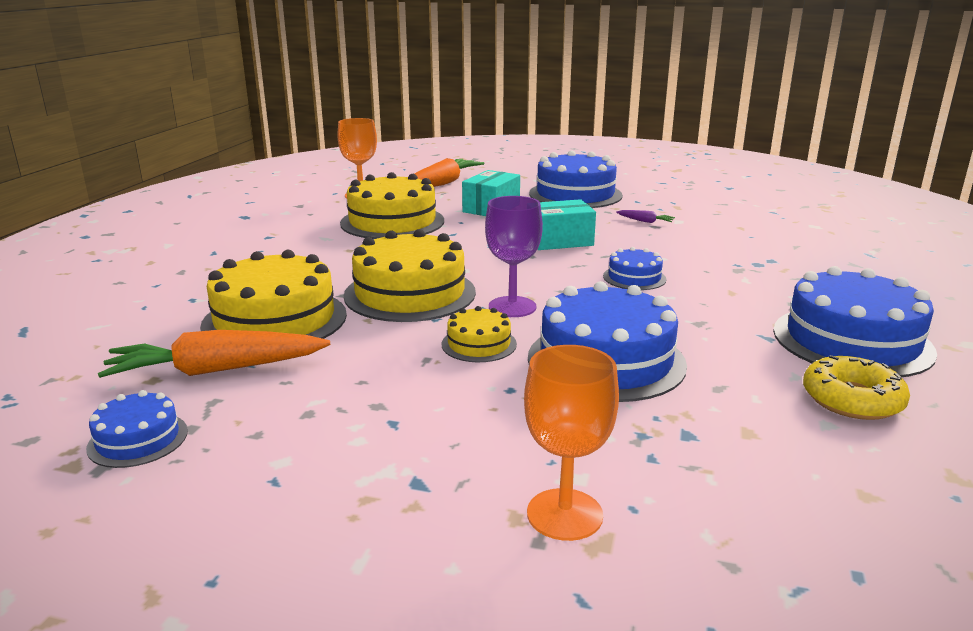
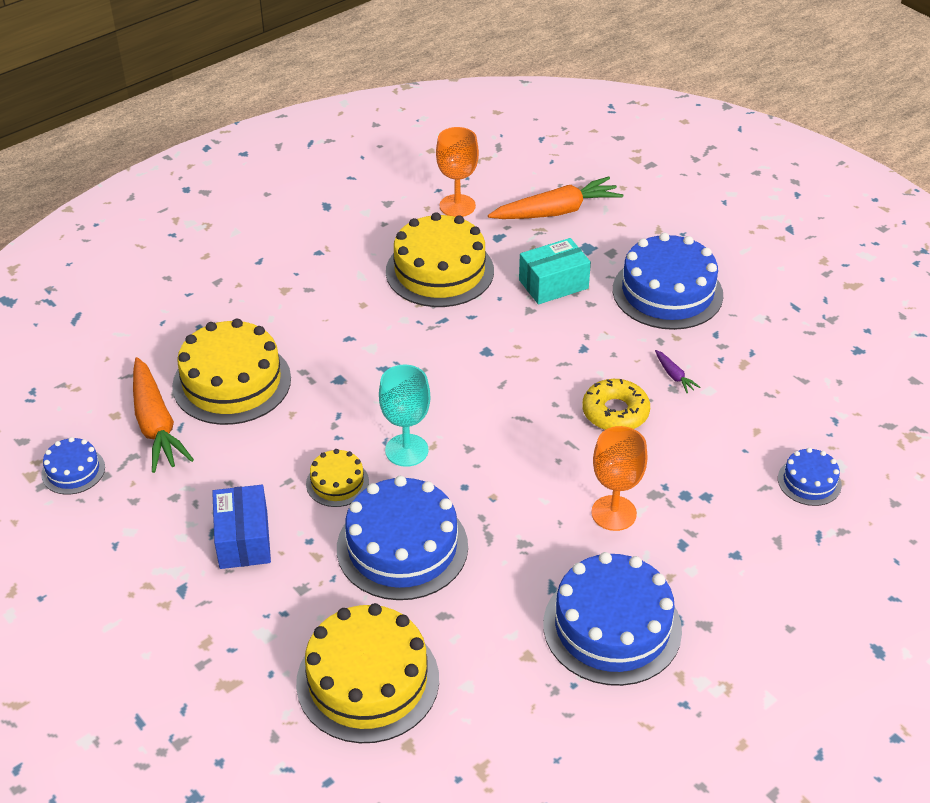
camera: 35 degrees right, 20 degrees up
orange carrot [98,330,330,378] -> orange carrot turned 135 degrees counterclockwise [133,357,194,473]
yellow cake [344,229,476,322] -> yellow cake moved to [296,603,439,743]
purple goblet [485,196,543,317] -> turquoise goblet [379,364,430,467]
orange goblet [524,345,619,541] -> orange goblet moved to [591,426,648,531]
turquoise box [537,199,596,250] -> none
blue cake [603,247,667,290] -> blue cake moved to [778,448,842,506]
yellow donut [803,355,910,420] -> yellow donut moved to [582,379,650,430]
none -> blue box [212,485,271,569]

